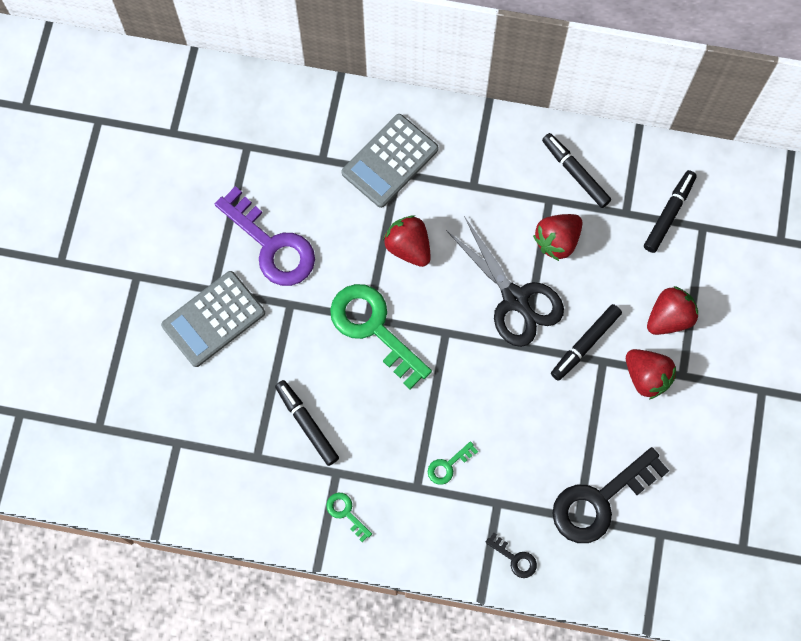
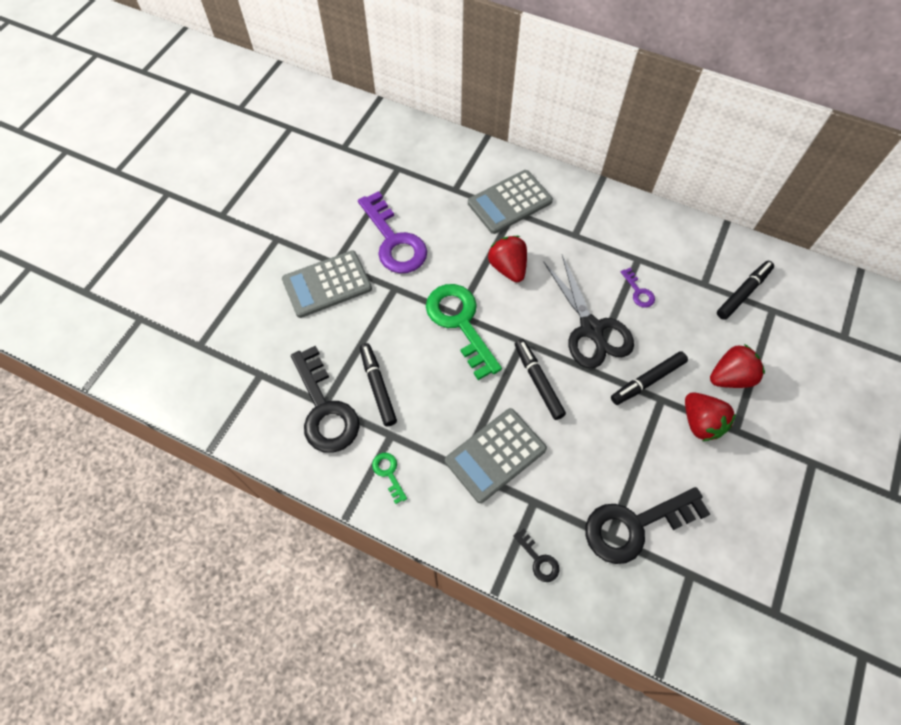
camera: 15 degrees right, 10 degrees down
green key [428,441,478,485] -> grey calculator [445,408,547,503]
red strawberry [533,214,582,261] -> purple key [621,268,655,308]
black marker [542,133,611,208] -> black marker moved to [515,339,566,420]
none -> black key [291,346,360,453]

